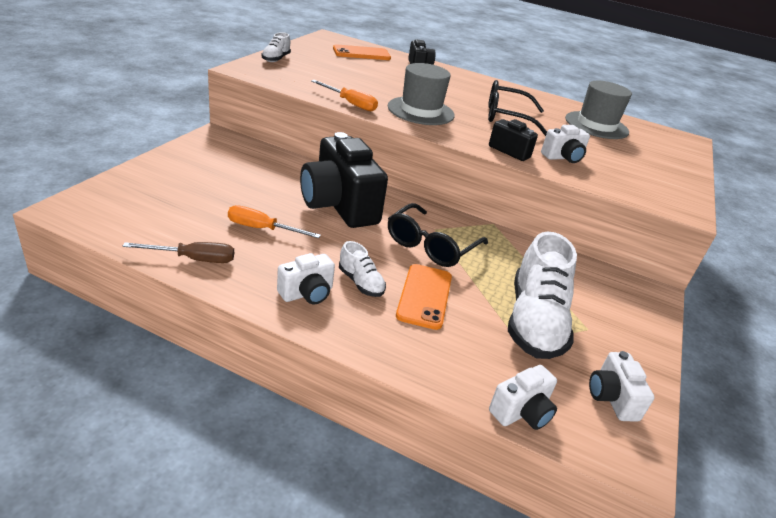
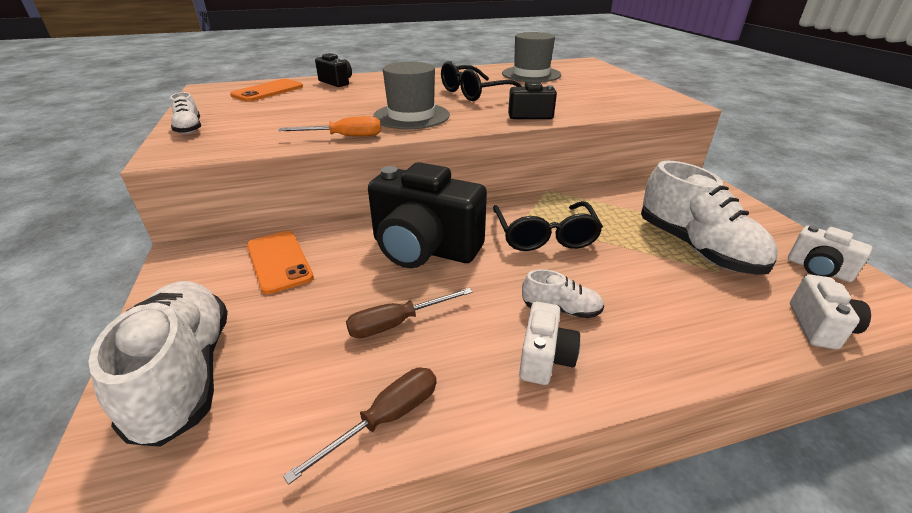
camera: 35 degrees left, 0 degrees up
orange screwdriver [228,205,321,238] -> brown screwdriver [346,288,473,338]
orange phone [396,264,452,330] -> orange phone moved to [247,231,314,294]
white camera [541,125,590,163] -> none
none -> white shoe [88,281,228,447]

